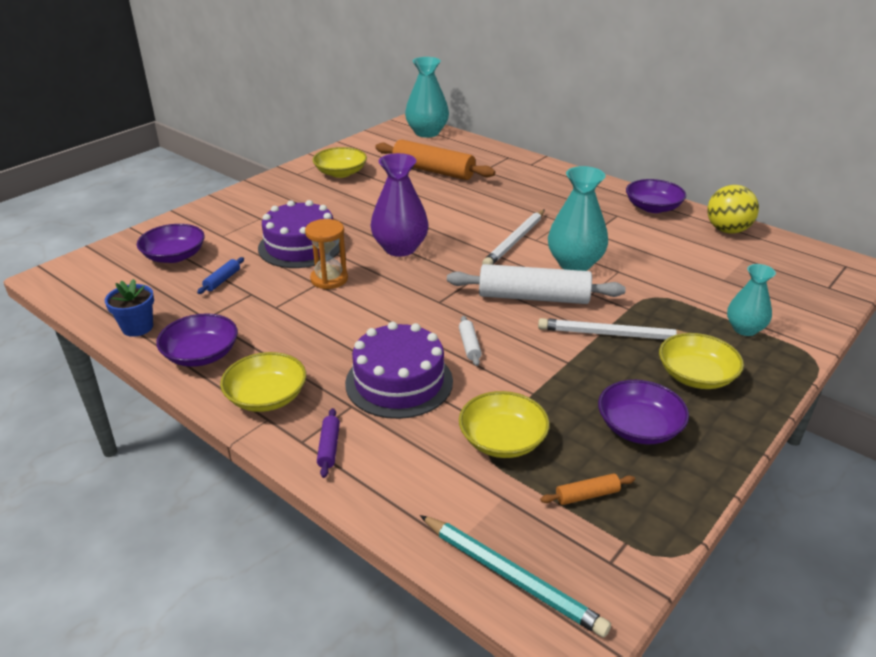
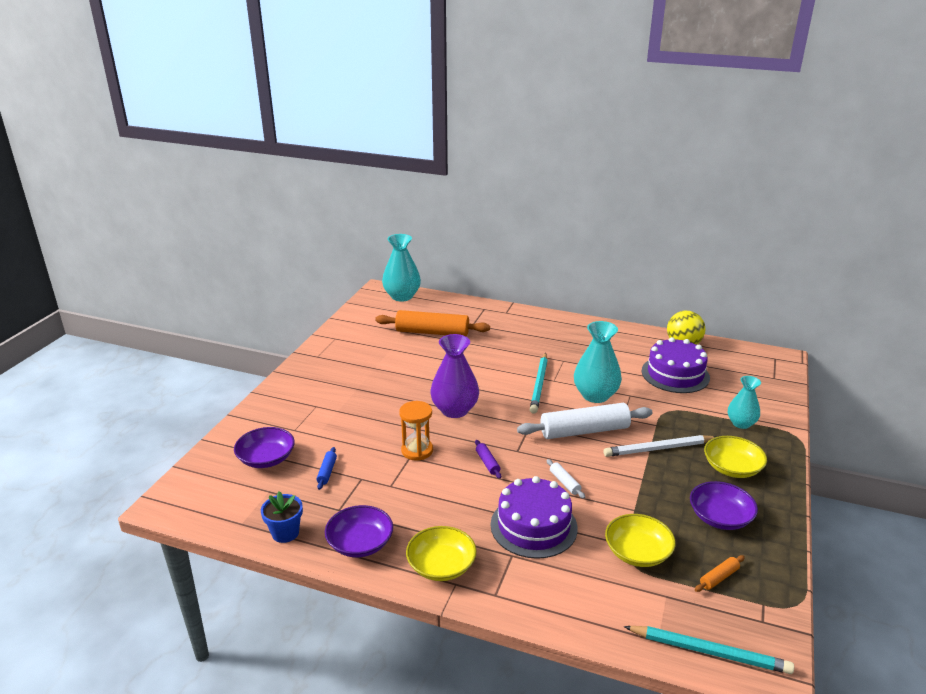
camera: 20 degrees left, 5 degrees down
purple cake [258,200,340,268] -> purple cake moved to [642,337,710,393]
yellow bowl [313,147,367,178] -> none
purple rolling pin [317,408,340,478] -> purple rolling pin moved to [475,440,501,479]
white pencil [482,209,545,265] -> turquoise pencil [530,353,548,414]
purple bowl [626,179,686,213] -> none

